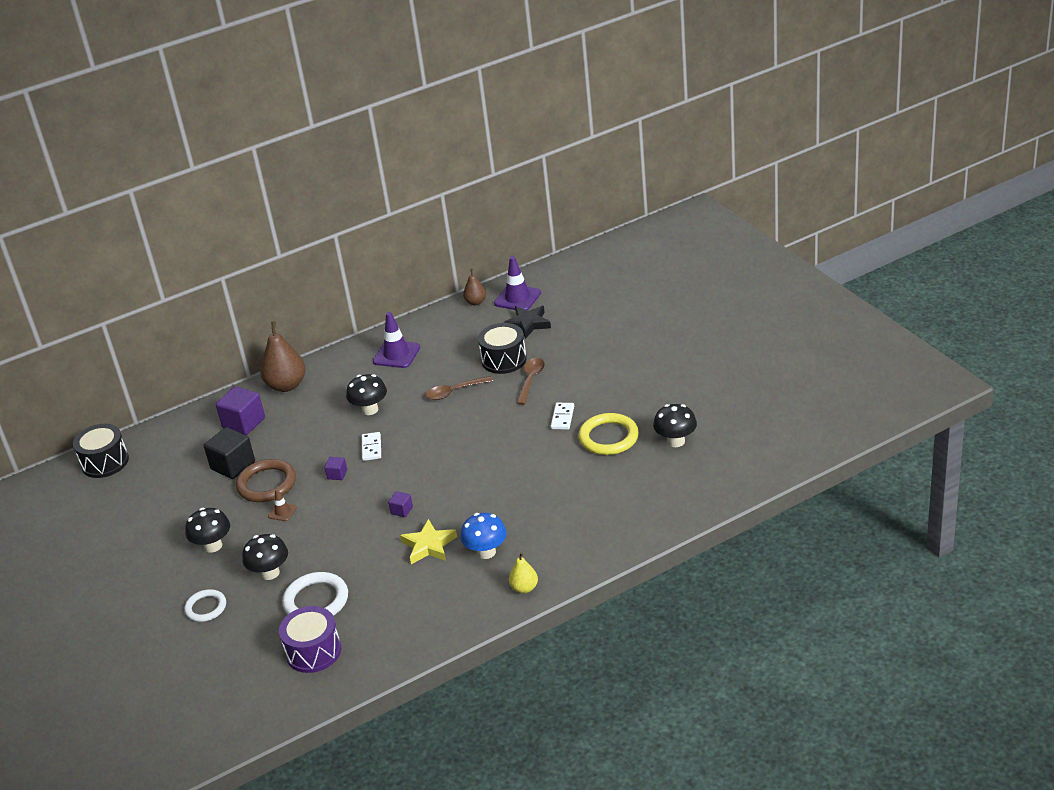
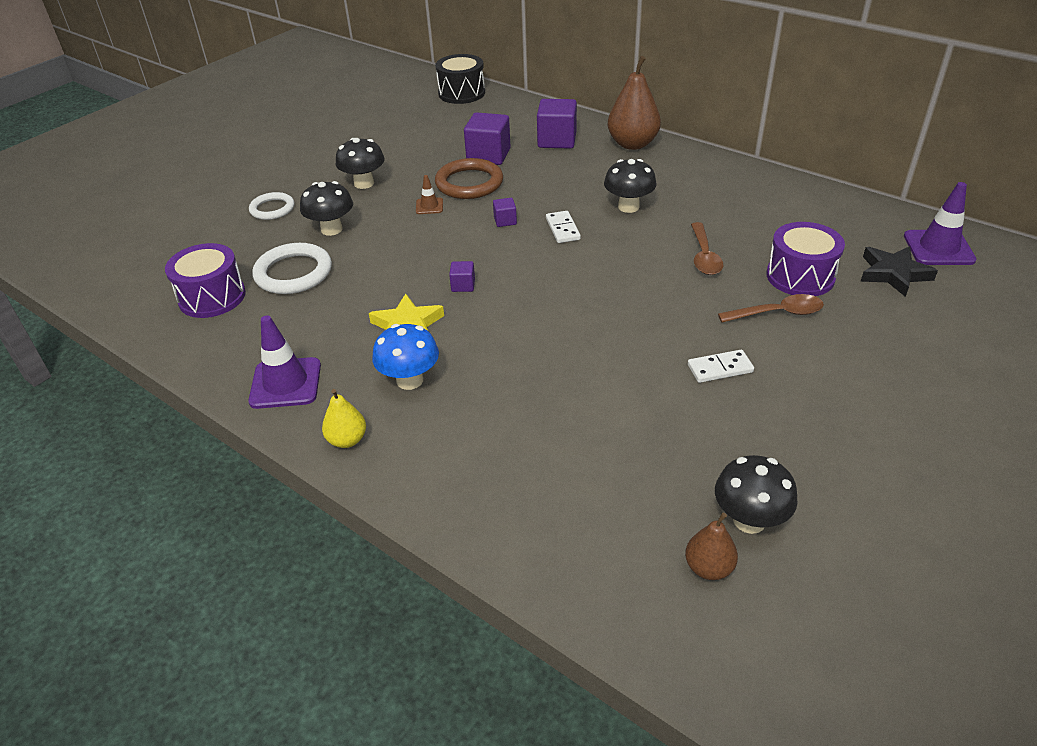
camera: 65 degrees right, 5 degrees up
black cube [204,427,255,479] -> purple cube [464,112,510,165]
white domino [362,432,381,461] -> white domino turned 75 degrees counterclockwise [546,211,581,243]
purple traffic cone [373,312,420,368] -> purple traffic cone moved to [248,315,321,409]
brown spoon [426,376,493,400] -> brown spoon turned 135 degrees counterclockwise [691,222,723,275]
brown pear [463,269,486,305] -> brown pear moved to [685,513,738,580]
black drum [478,323,527,374] -> purple drum [767,222,845,296]
yellow ring [578,413,639,455] -> none

